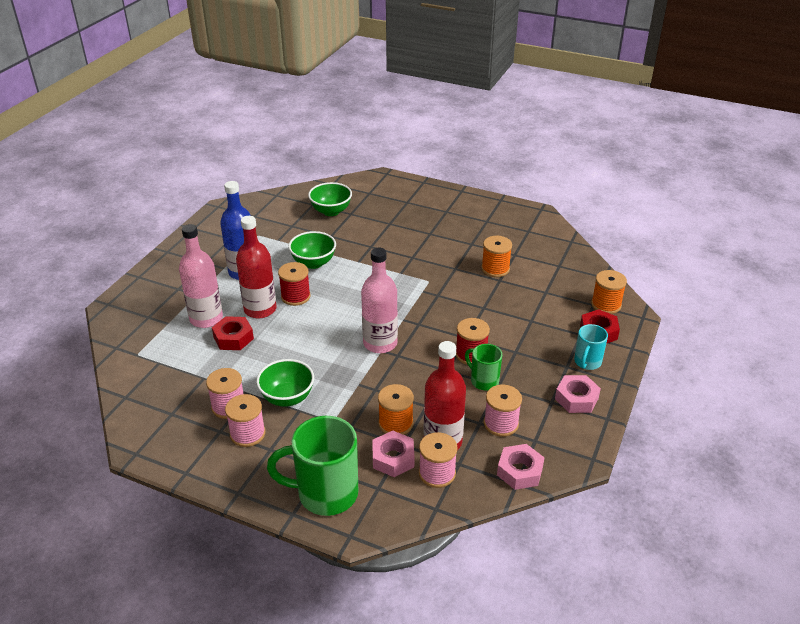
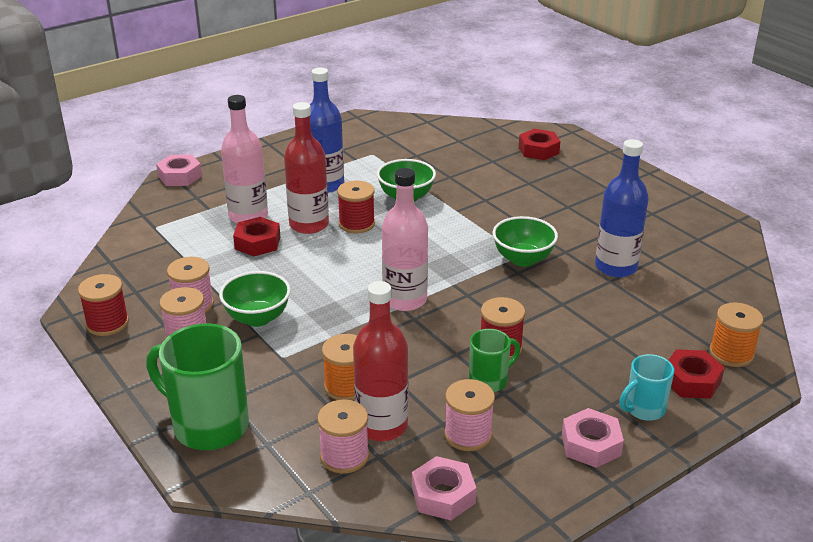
camera: 30 degrees right, 5 degrees down
green bowl [308,182,352,216] -> green bowl moved to [493,216,558,267]
pink nut [373,431,415,477] -> pink nut moved to [156,154,202,186]
green mug [465,344,502,390] -> green mug turned 75 degrees clockwise [469,329,520,392]
orange spool [481,236,512,277] -> blue bottle [595,139,649,278]
none -> red spool [78,274,129,336]
none -> red nut [519,129,561,160]

